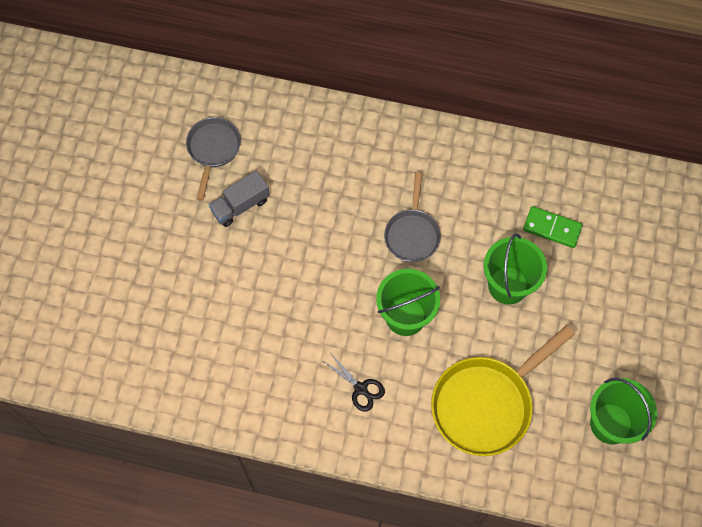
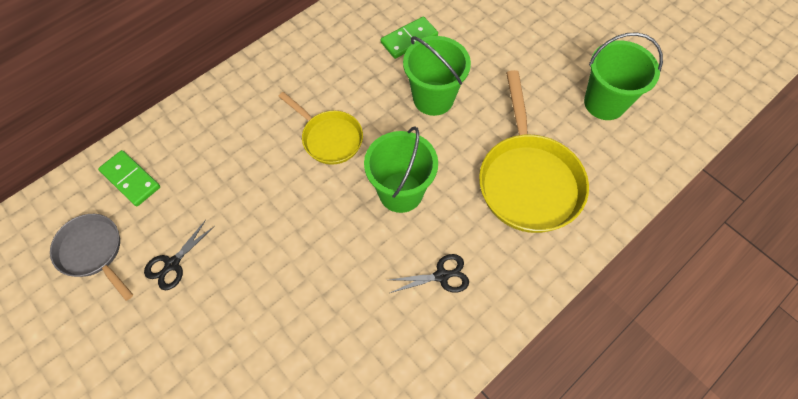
camera: 55 degrees left, 5 degrees down
grey truck [209,170,270,227] -> black scissors [144,220,215,290]
grey pan [384,172,441,262] -> yellow pan [278,92,363,165]
none -> green domino [98,150,160,207]

